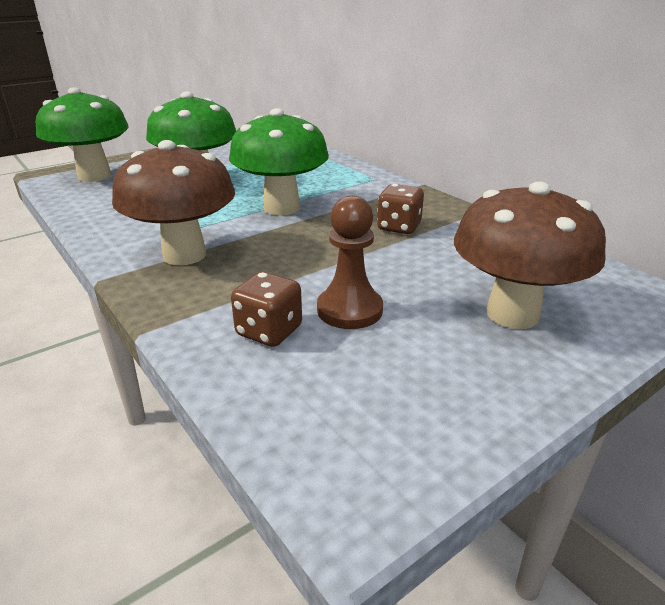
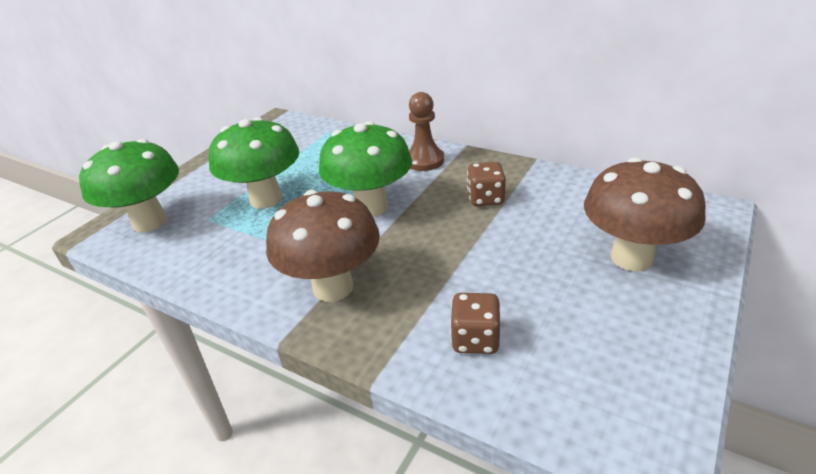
camera: 20 degrees left, 5 degrees up
brown pawn [317,195,383,329] -> brown pawn moved to [409,92,444,171]

